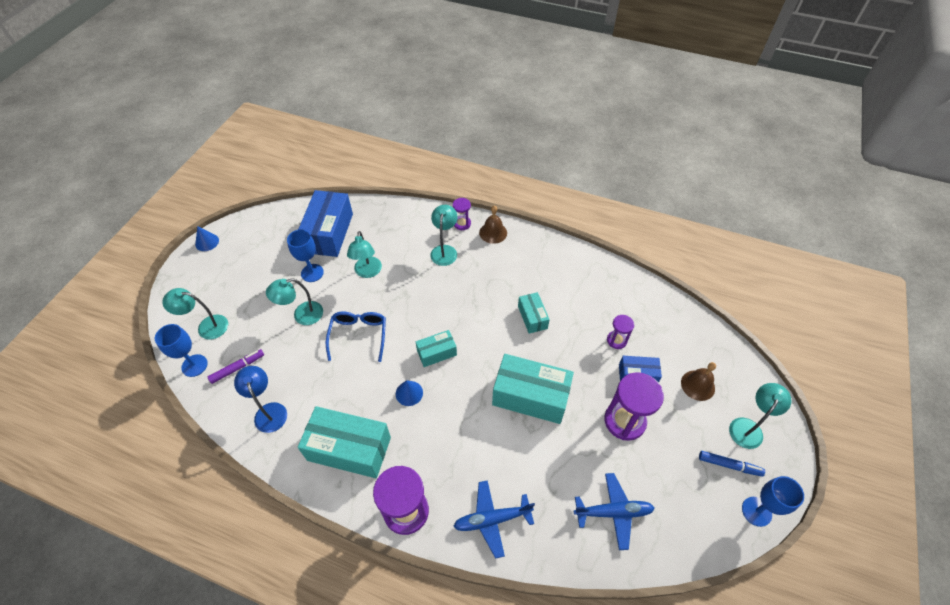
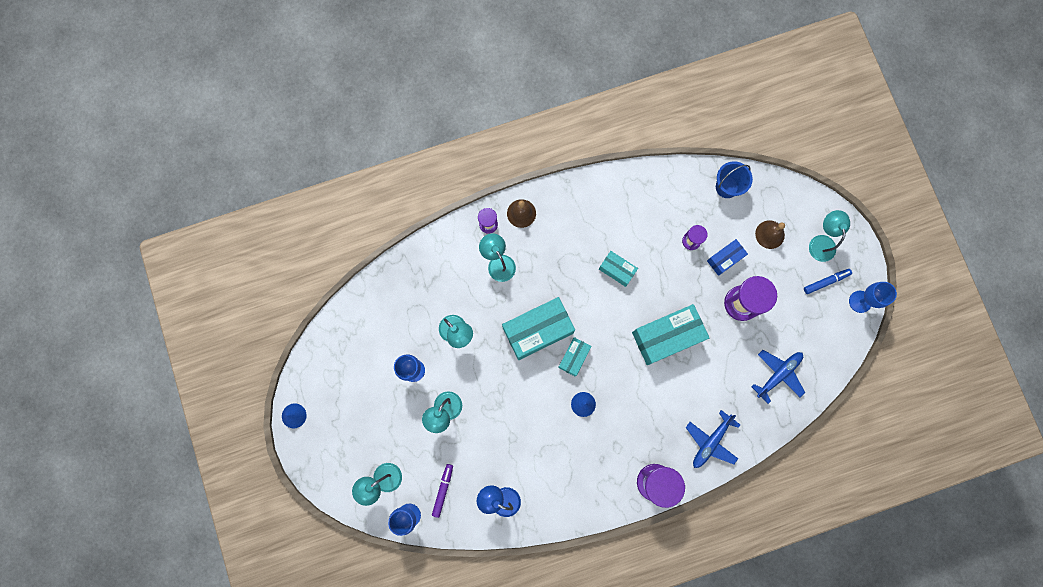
camera: 40 degrees left, 25 degrees up
blue box [298,190,353,257] -> none
turquoise box [298,406,391,478] -> turquoise box moved to [502,297,575,360]
blue glasses [326,311,386,362] -> none
none -> blue bucket [716,161,753,198]

